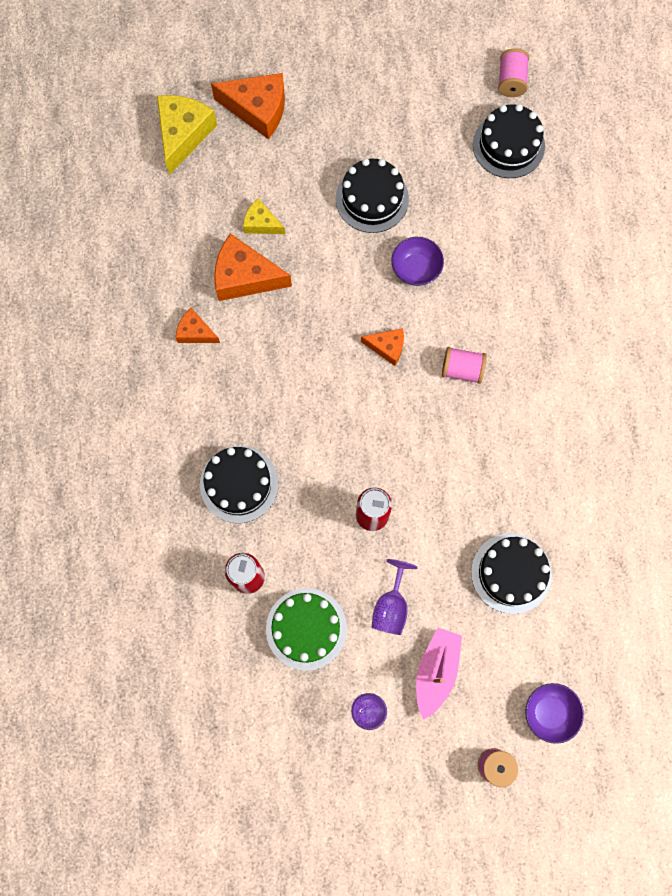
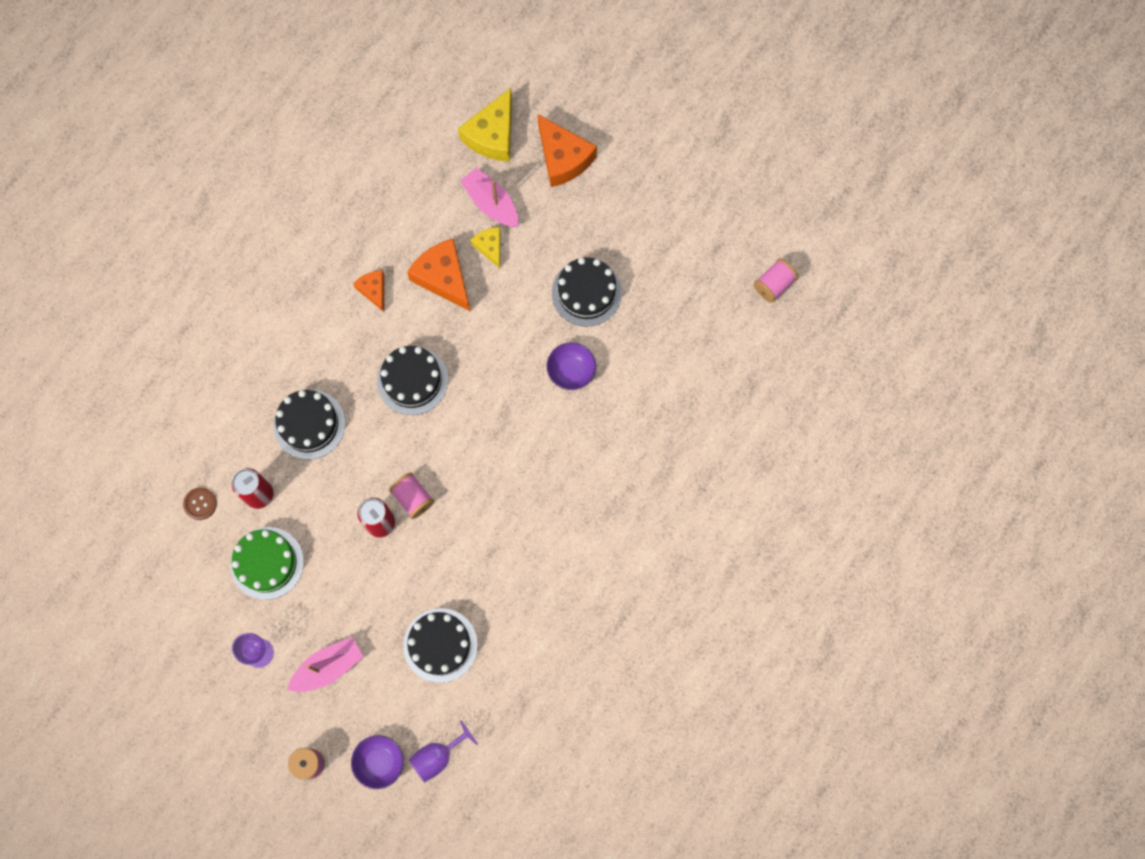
camera: 40 degrees right, 0 degrees up
yellow cheese [157,95,217,175] -> yellow cheese turned 150 degrees clockwise [458,88,512,162]
orange cheese [361,328,404,366] -> none
purple goblet [371,559,418,635] -> purple goblet moved to [409,720,478,782]
pink spool [442,347,487,384] -> pink spool moved to [389,472,434,519]
black cake [473,104,545,178] -> black cake moved to [377,346,448,415]
none -> brown button [183,487,217,520]
none -> pink boat [460,168,518,227]

